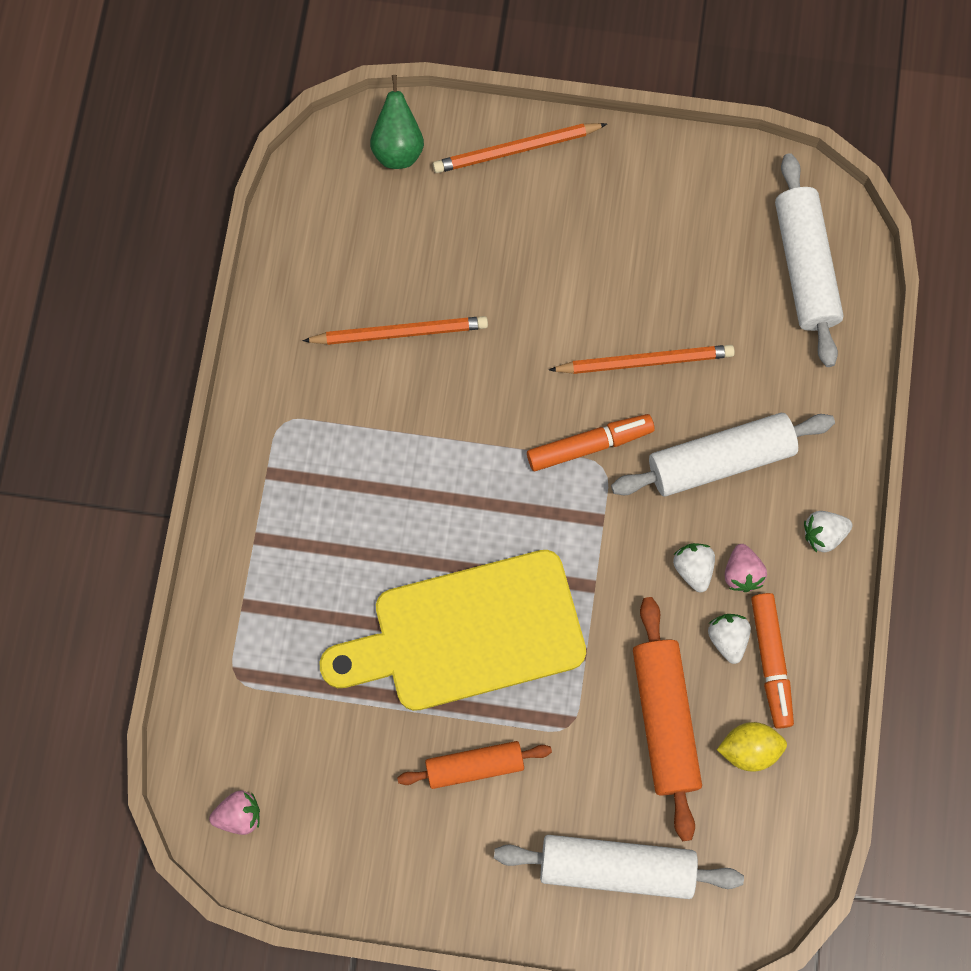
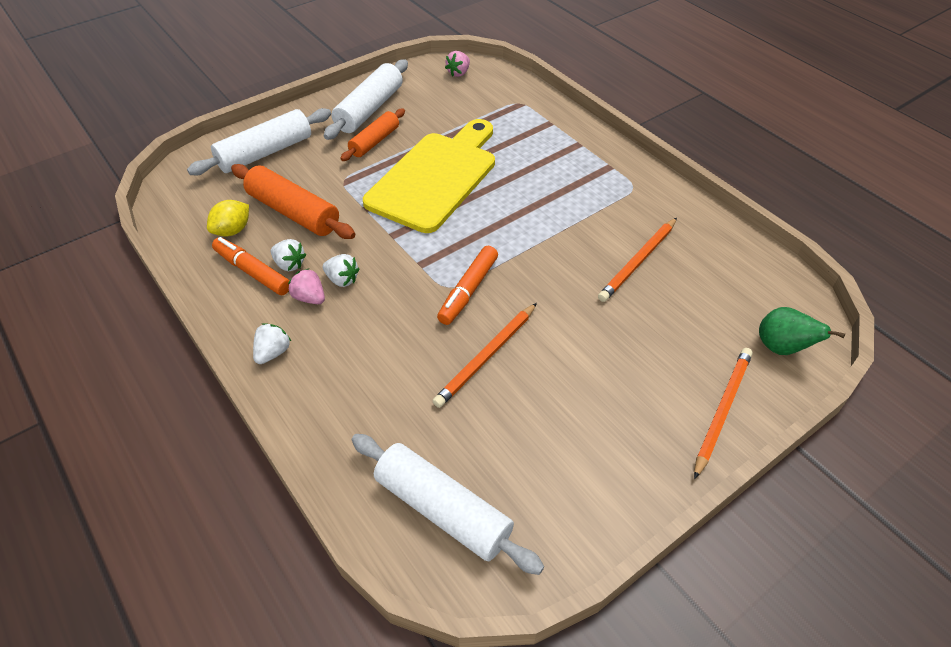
camera: 135 degrees right, 25 degrees down
white rolling pin [611,413,835,497] -> white rolling pin moved to [324,59,408,140]

